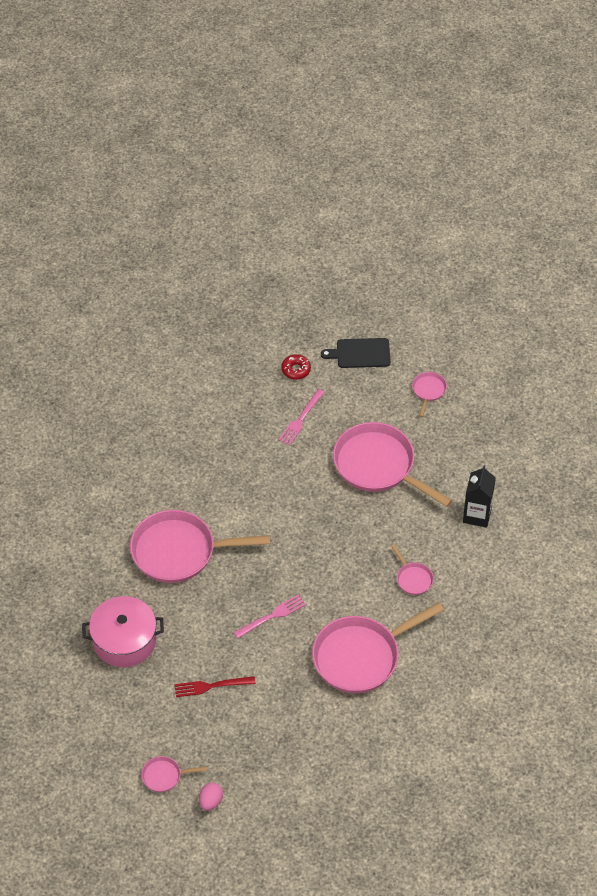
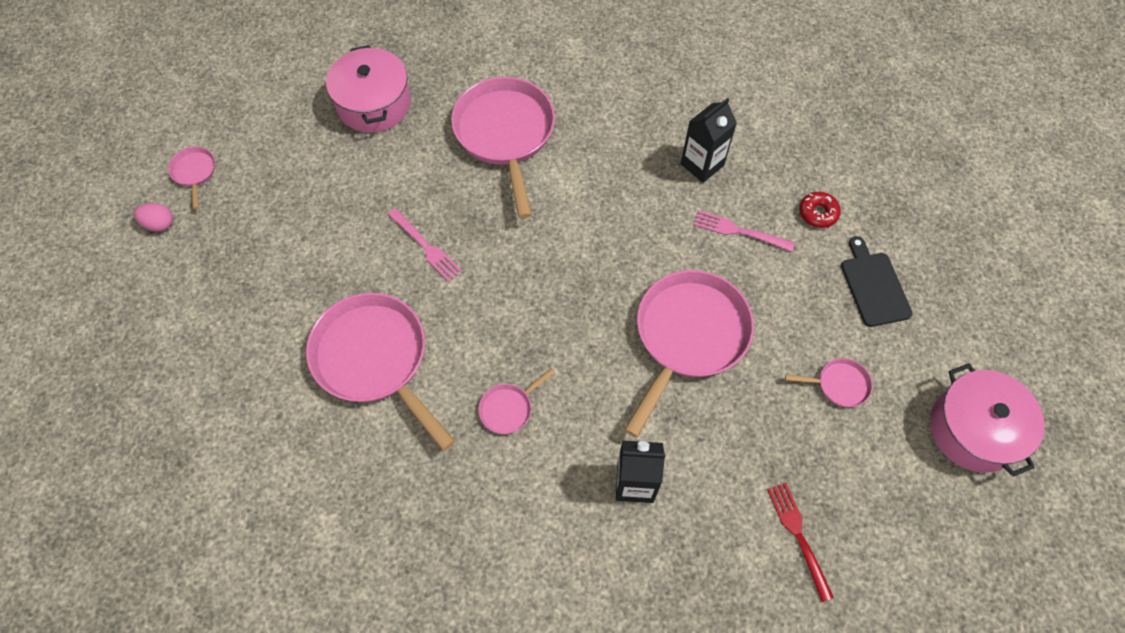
camera: 80 degrees right, 10 degrees up
red fork [174,676,255,697] -> red fork moved to [767,483,834,602]
none -> black carton [681,98,737,183]
none -> pink pot [930,363,1045,477]

